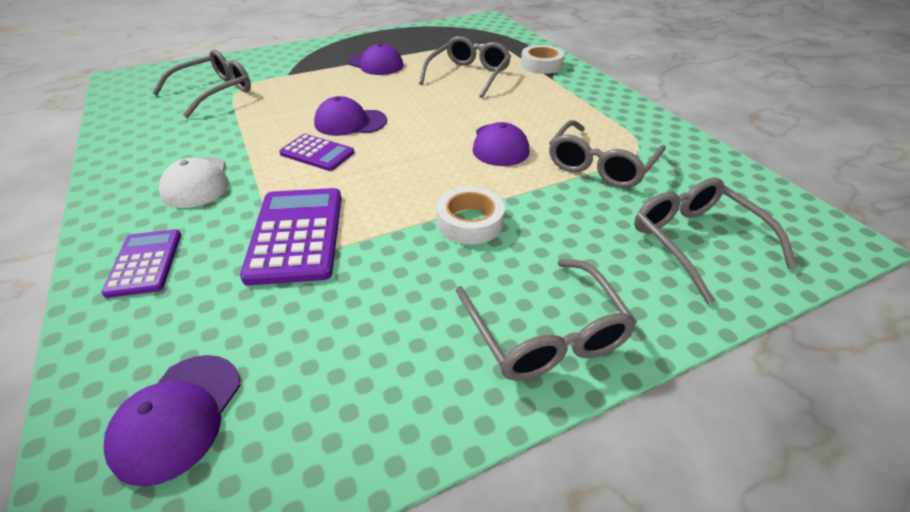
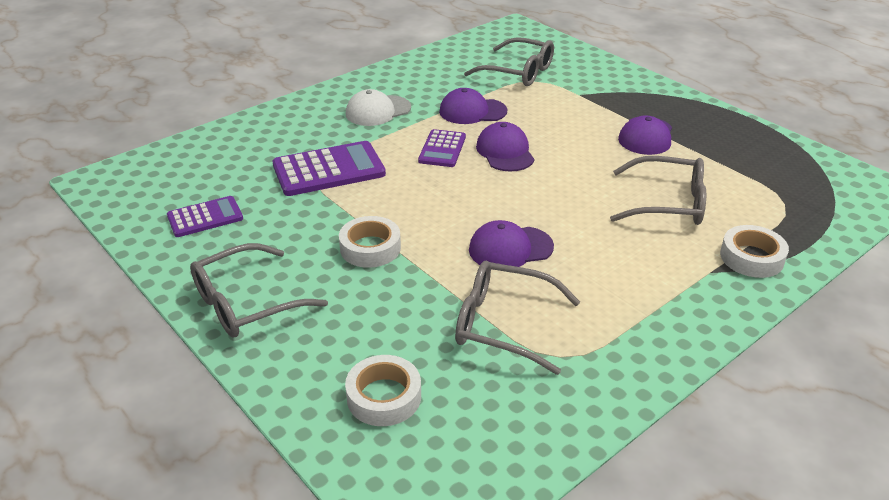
camera: 75 degrees right, 5 degrees down
purple calculator [101,229,181,298] -> purple calculator moved to [167,196,243,237]
purple cap [104,355,241,487] -> purple cap moved to [439,88,507,124]
grey glasses [634,178,797,304] -> white tape [345,355,421,426]

